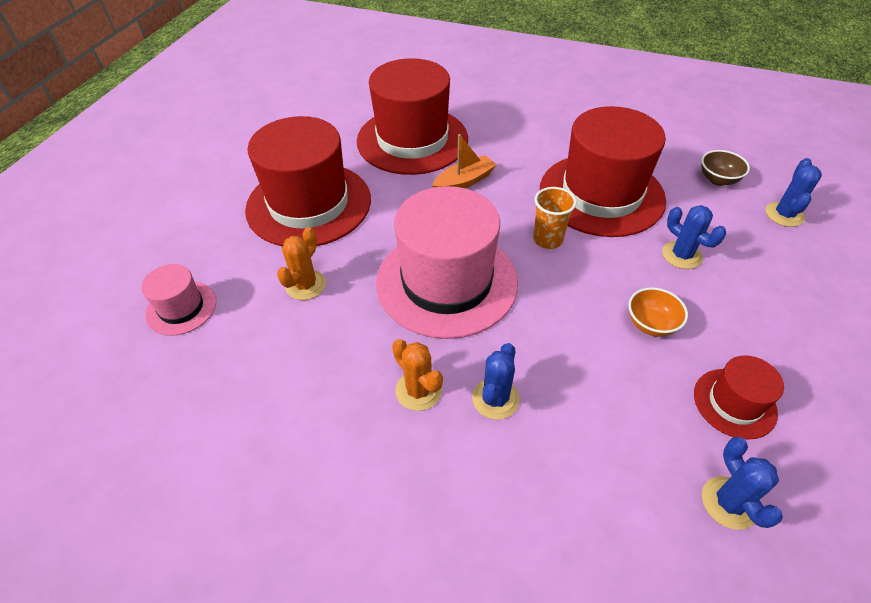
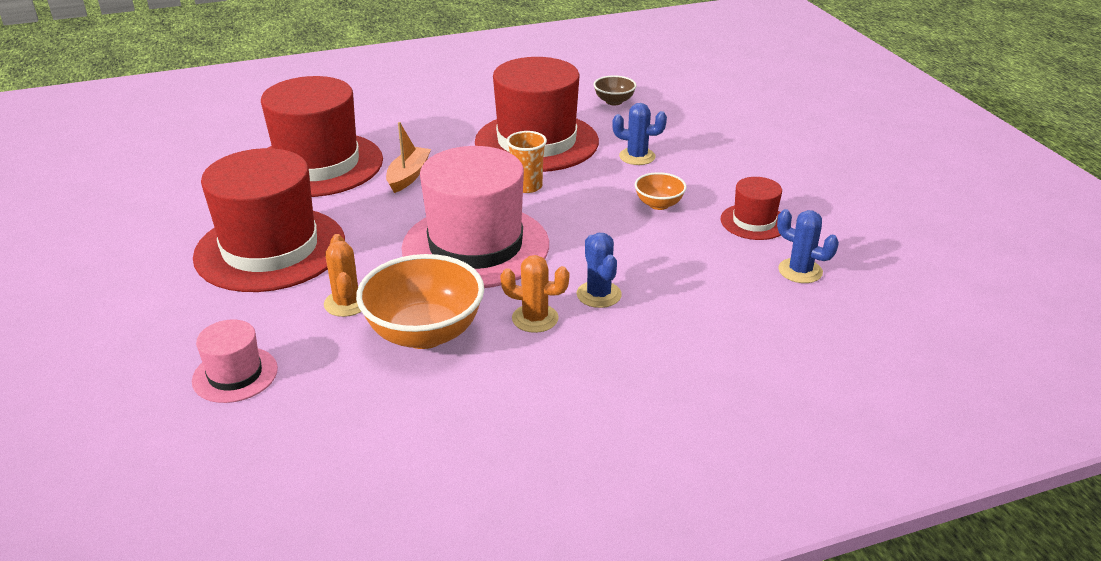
camera: 40 degrees left, 15 degrees down
blue cactus [765,158,822,227] -> none
none -> orange bowl [356,254,484,349]

